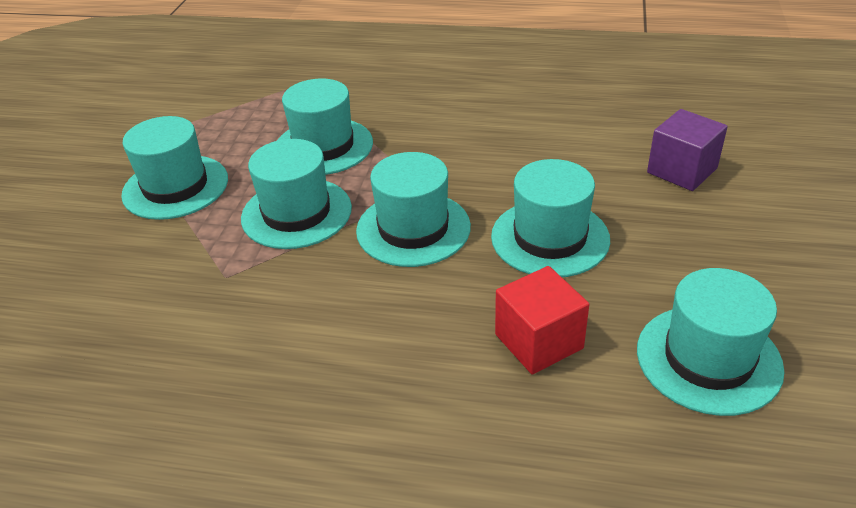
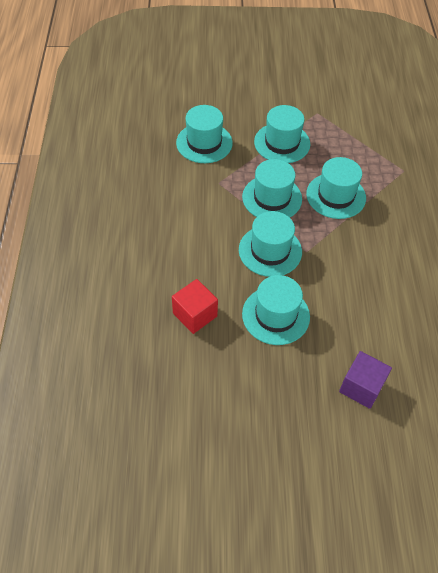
camera: 75 degrees right, 15 degrees up
turquoise hat [637,268,785,416] -> turquoise hat moved to [176,105,233,163]

